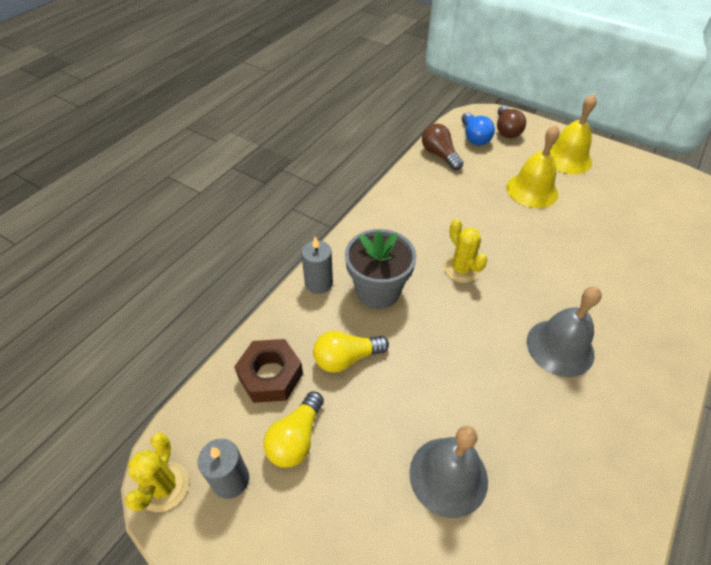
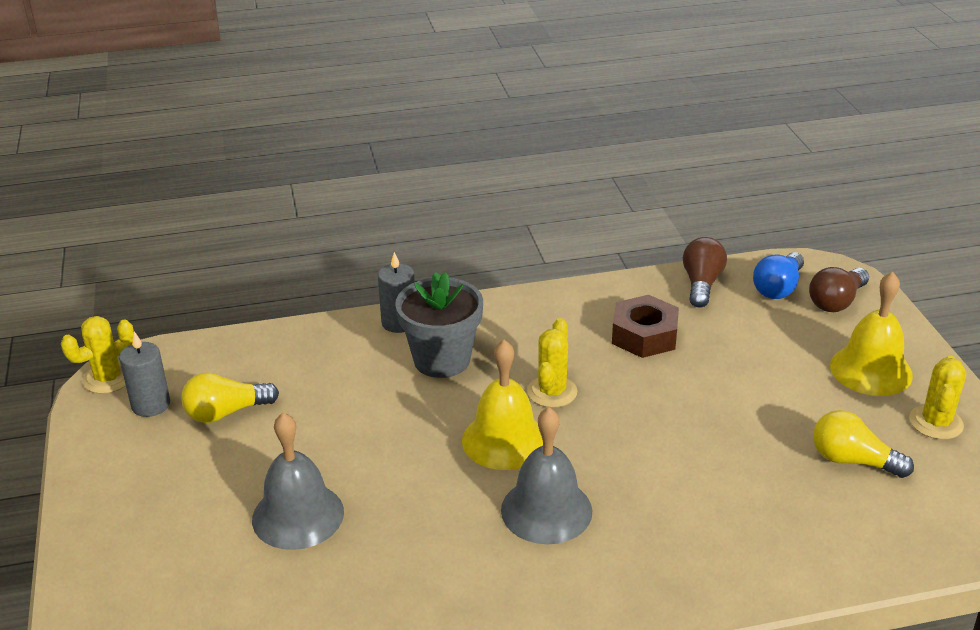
camera: 45 degrees right, 15 degrees down
brown nut [234,339,303,403] -> brown nut moved to [612,295,679,358]
yellow light bulb [313,331,389,373] -> yellow light bulb moved to [813,410,914,478]
yellow bell [506,125,560,208] -> yellow bell moved to [462,340,543,470]
none -> yellow cactus [909,356,966,440]

